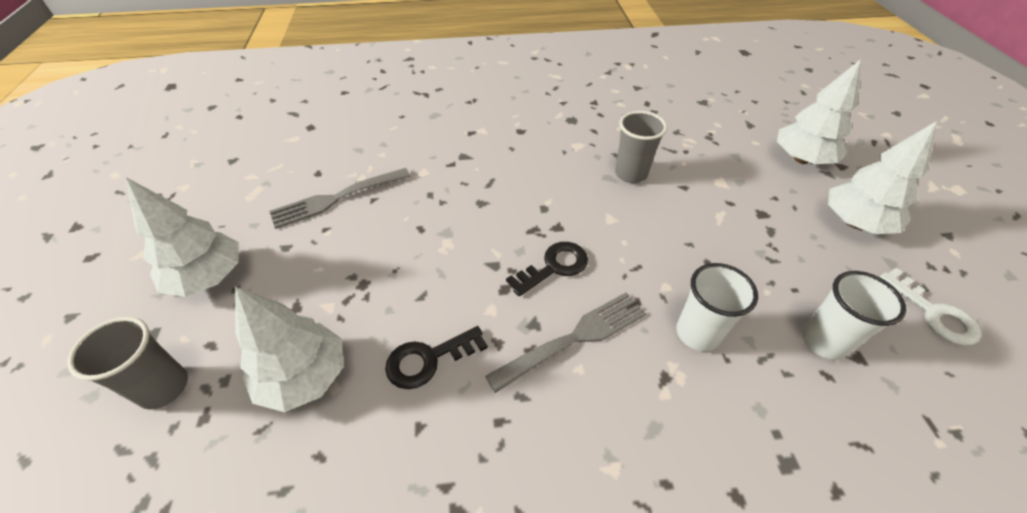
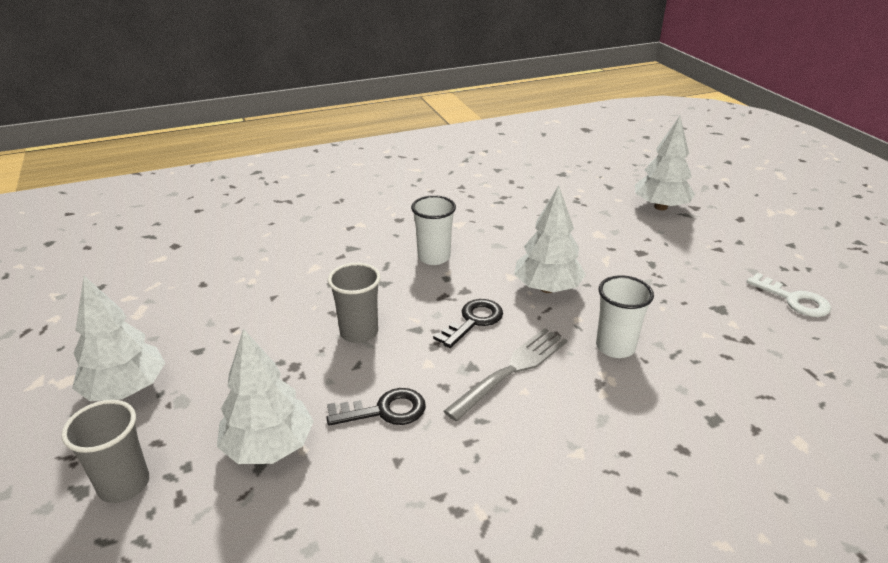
camera: 15 degrees left, 15 degrees down
grey fork [269,168,411,229] -> none
black key [385,326,488,389] -> black key turned 150 degrees counterclockwise [326,388,426,426]
grey cup [615,111,667,183] -> grey cup moved to [328,263,381,343]
white cup [802,271,906,360] -> white cup moved to [411,195,456,265]
white tree [828,121,937,234] -> white tree moved to [514,185,586,293]

